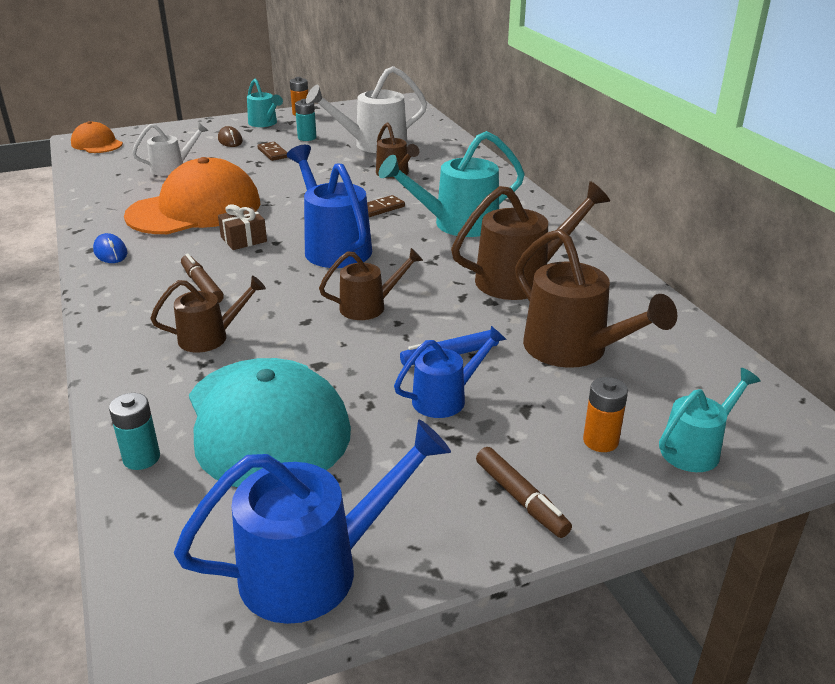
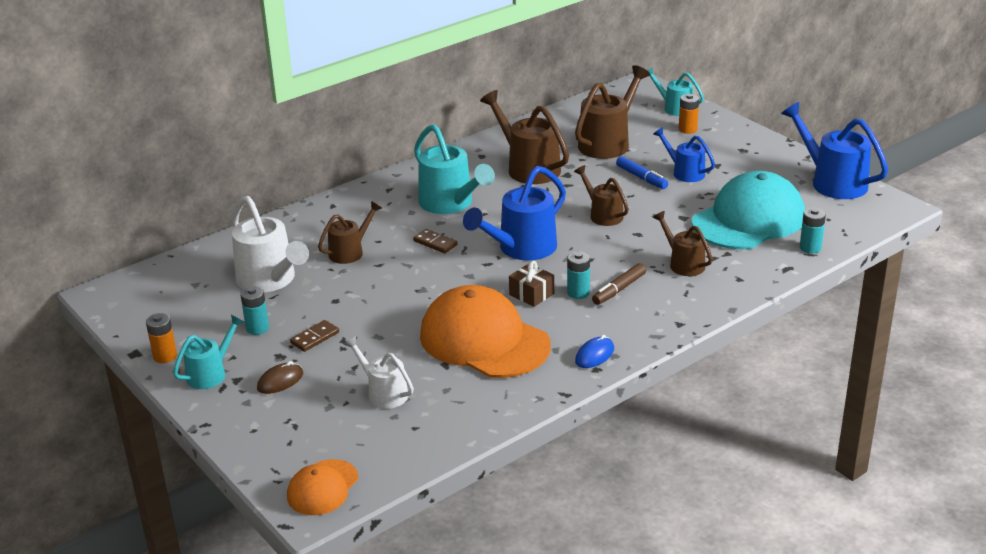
camera: 105 degrees left, 0 degrees up
brown marker [476,447,572,538] -> none
none -> turquoise battery [567,251,590,299]

